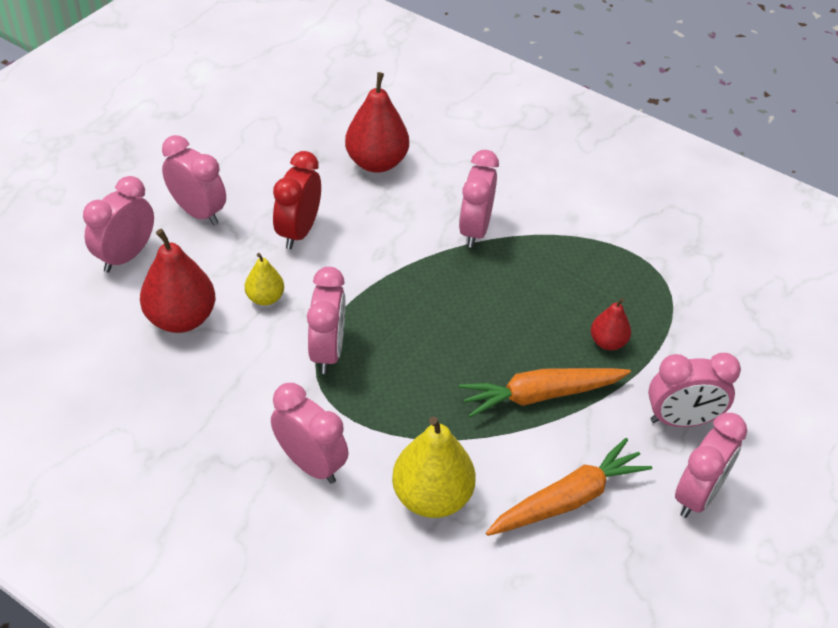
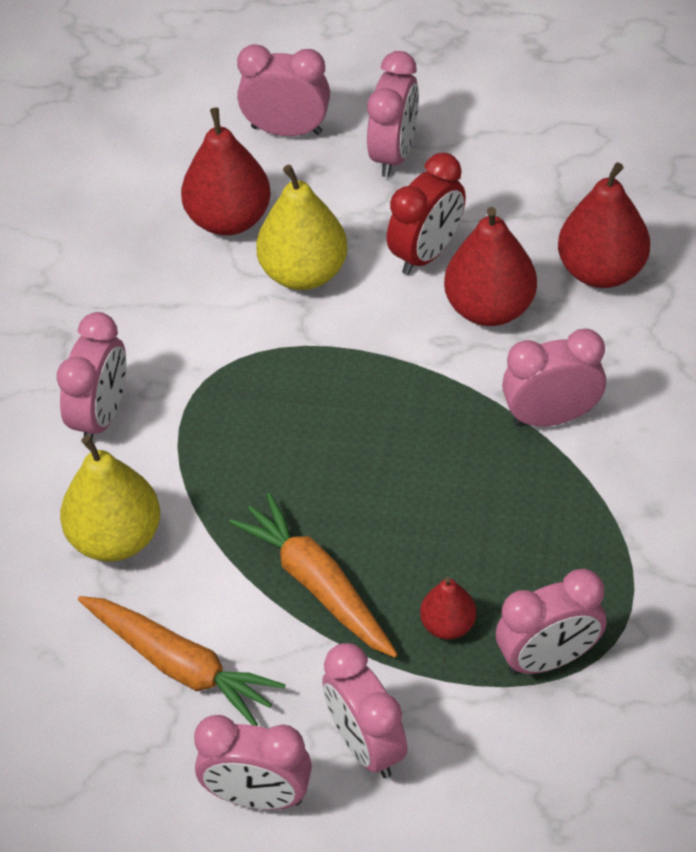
camera: 70 degrees right, 5 degrees up
yellow pear [245,253,284,306] -> yellow pear [256,165,347,290], size x1.82
red clock [273,151,321,249] -> red clock turned 135 degrees clockwise [387,153,466,275]
pink clock [307,267,345,374] -> pink clock moved to [496,569,607,675]
none -> red pear [444,207,537,326]

